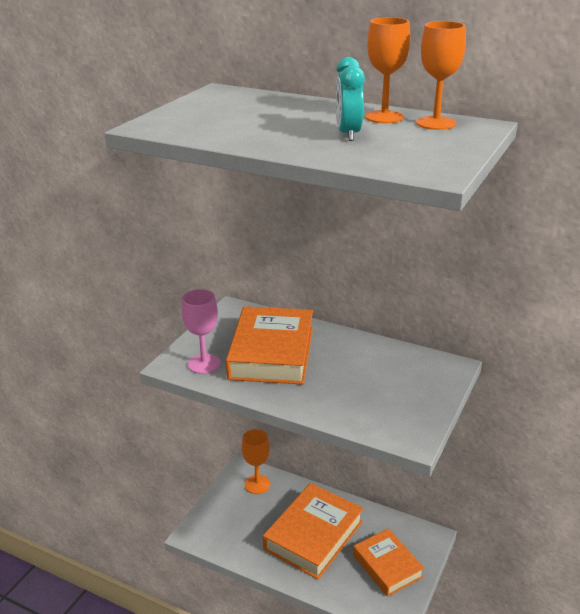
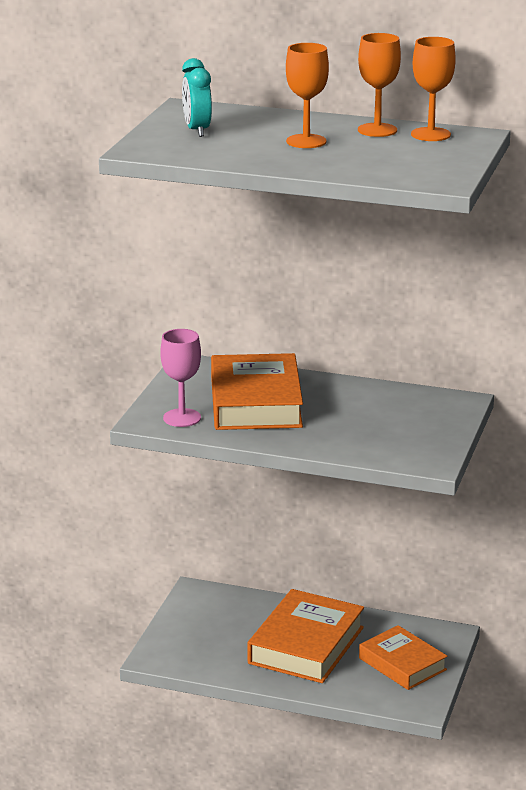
camera: 10 degrees left, 5 degrees down
orange goblet [242,429,270,494] -> orange goblet moved to [286,43,329,148]
turquoise clock [336,57,365,141] -> turquoise clock moved to [182,58,212,137]

